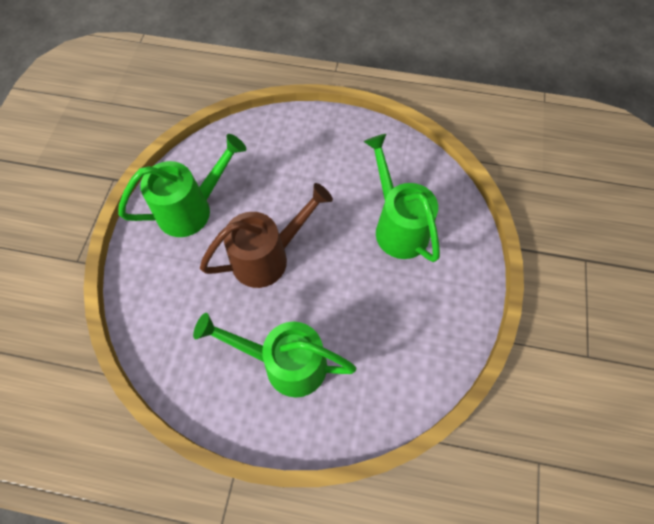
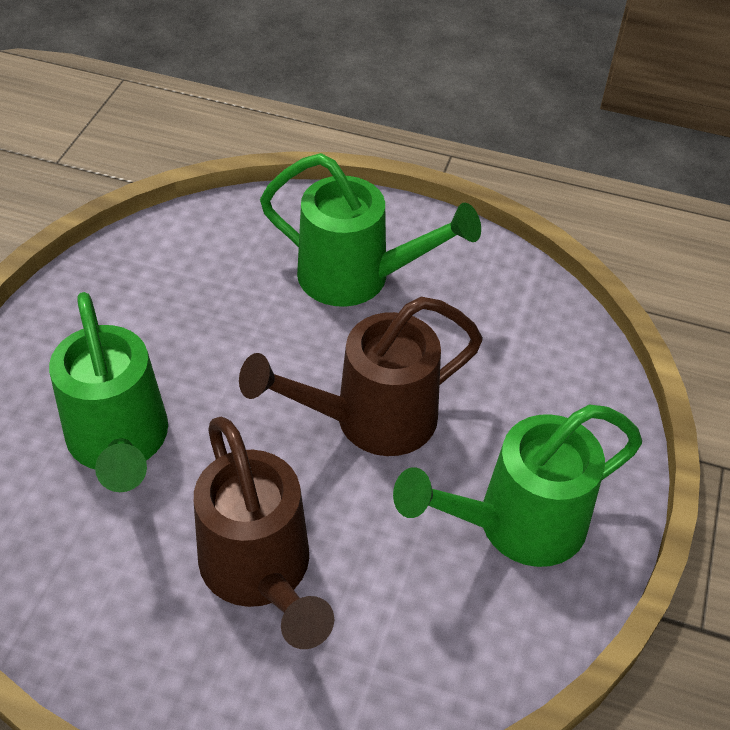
camera: 175 degrees left, 15 degrees down
none -> brown watering can [194,417,334,649]

